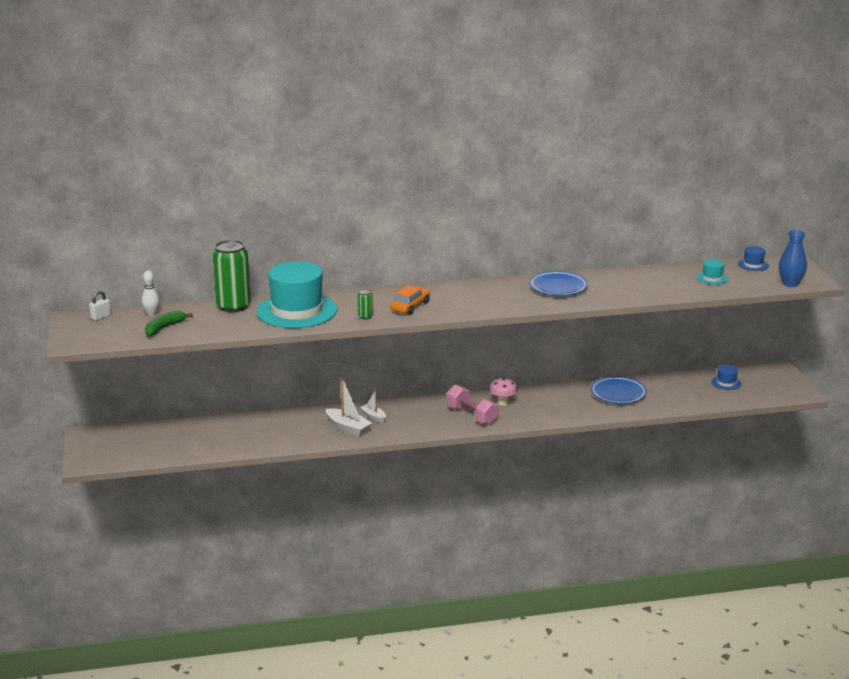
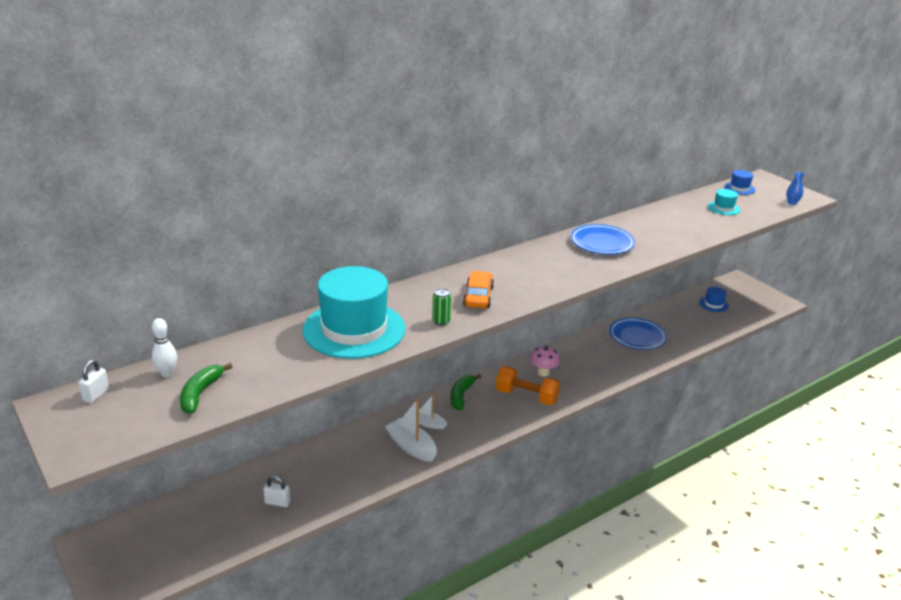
camera: 25 degrees left, 5 degrees up
green can [212,240,251,312] -> none
white boat [326,378,372,437] -> white boat turned 150 degrees counterclockwise [385,399,437,462]
pink dumbbell [447,385,499,425] -> orange dumbbell [496,366,560,405]
blue vase [779,230,807,287] -> blue vase [786,172,805,205], size x0.58
none -> white padlock [263,476,290,507]
none -> green banana [451,374,481,410]

